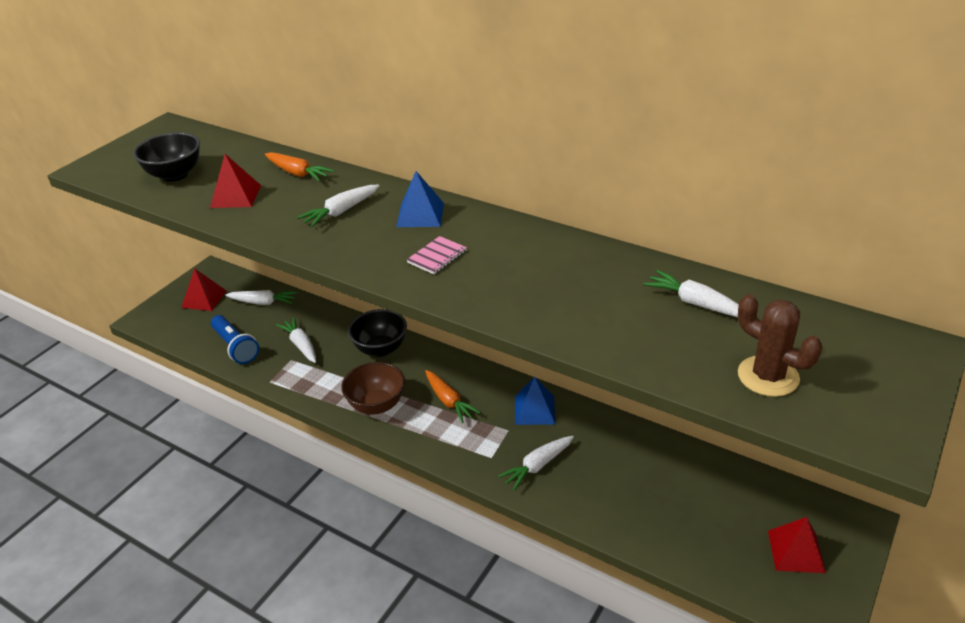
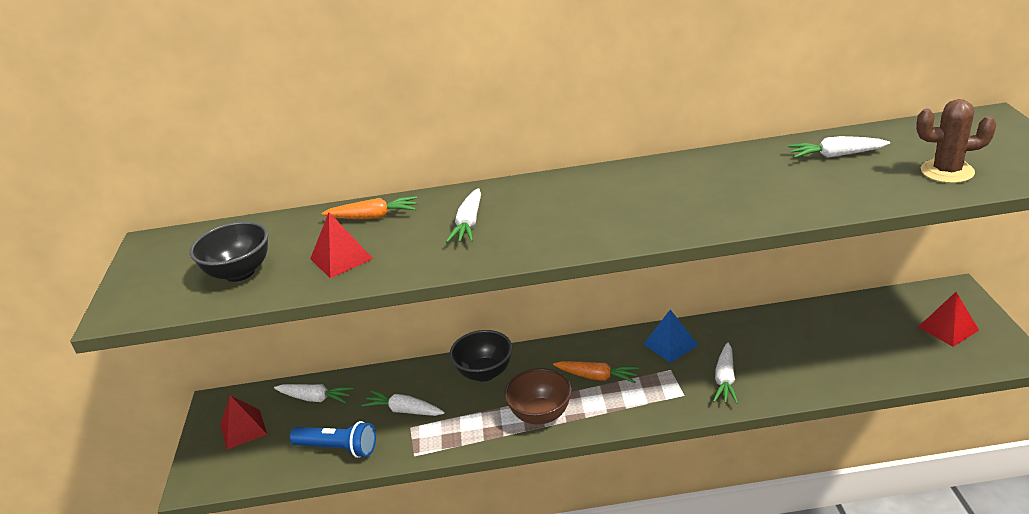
camera: 35 degrees left, 5 degrees down
white carrot [225,290,298,305] -> white carrot turned 45 degrees clockwise [274,384,354,403]
blue pyramid [396,171,444,227] -> none
pink notebook [407,236,467,274] -> none

